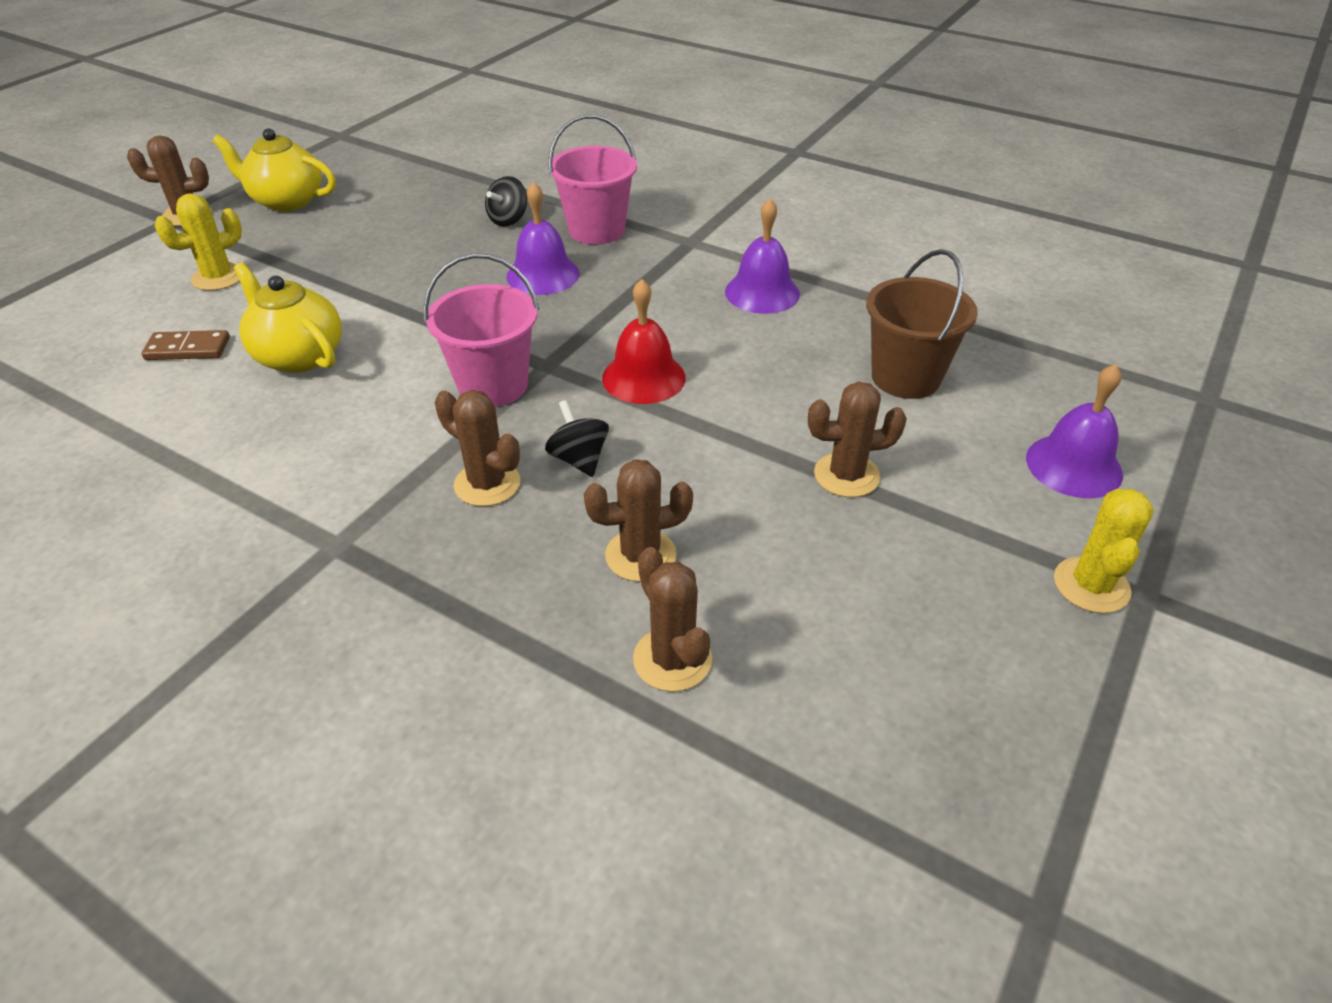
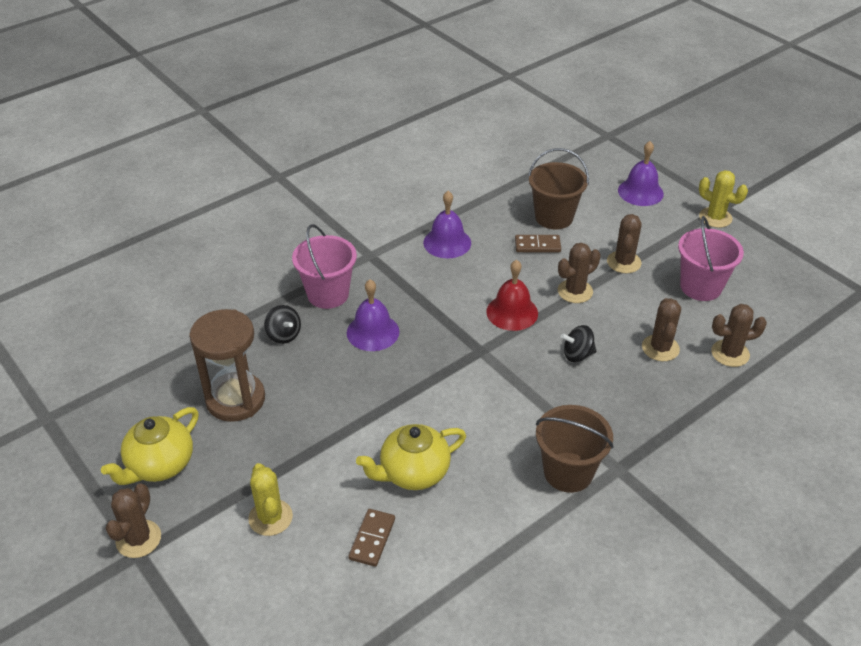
camera: 70 degrees left, 0 degrees up
pink bucket [423,253,539,407] -> pink bucket moved to [678,216,744,301]
brown cactus [435,390,521,506] -> brown cactus moved to [558,243,600,303]
none -> brown hourglass [189,309,265,422]
none -> brown domino [515,235,561,252]
none -> brown bucket [536,405,614,493]

